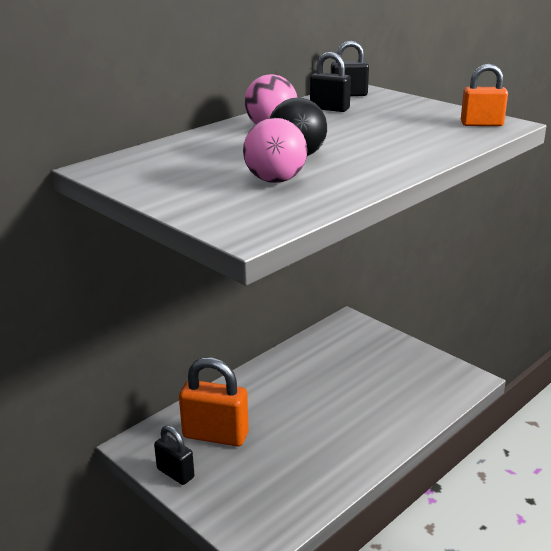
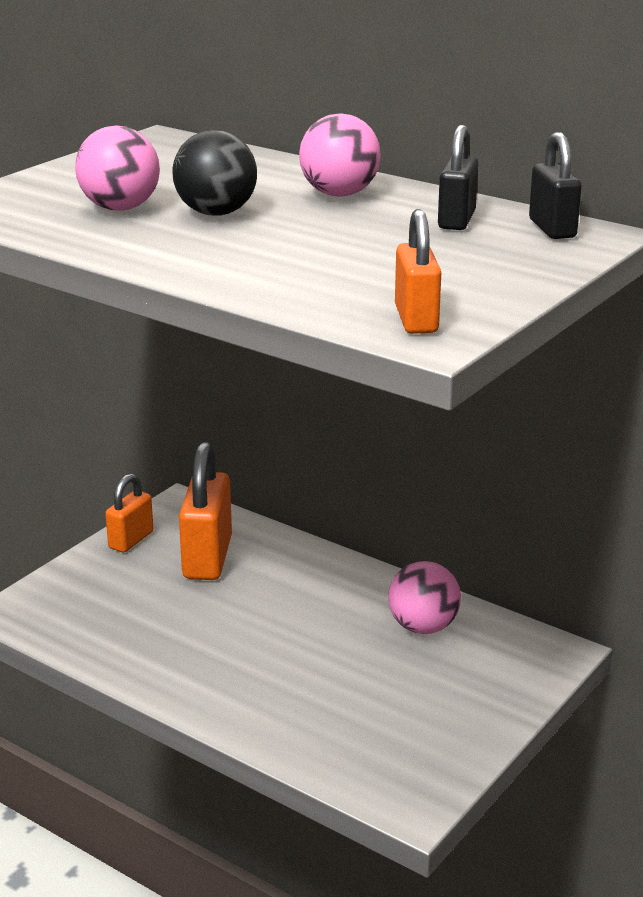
camera: 80 degrees right, 0 degrees up
black padlock [154,425,194,485] -> orange padlock [105,474,153,552]
none -> pink ball [388,561,461,634]

